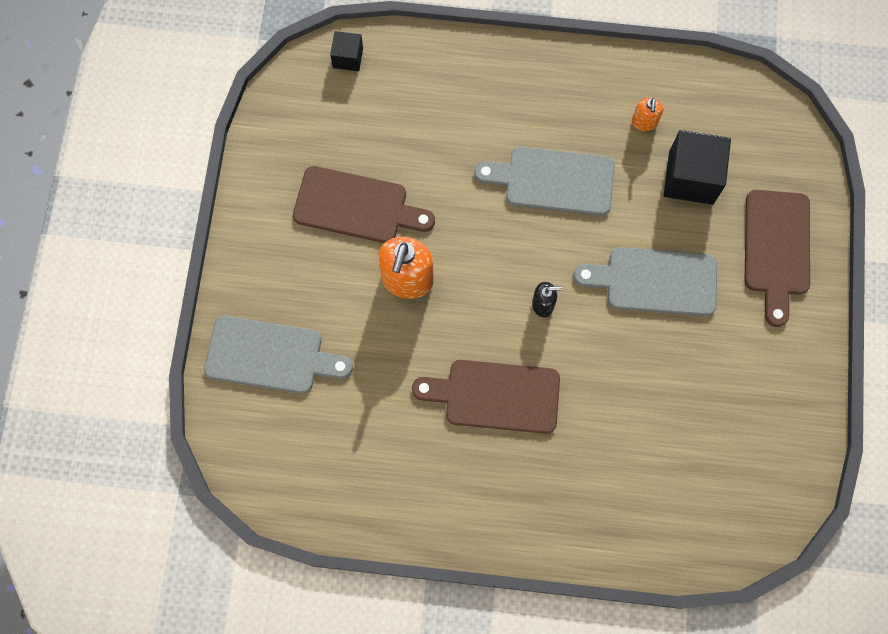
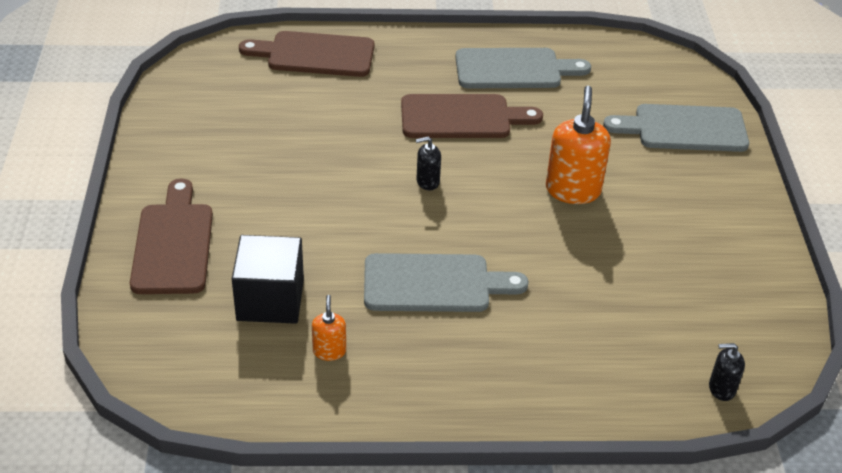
camera: 170 degrees right, 30 degrees down
brown cutting board [293,166,435,243] -> brown cutting board moved to [239,31,375,77]
black cube [330,31,363,71] -> black soap dispenser [709,343,745,401]
grey cutting board [573,247,717,316] -> grey cutting board moved to [455,48,591,89]

